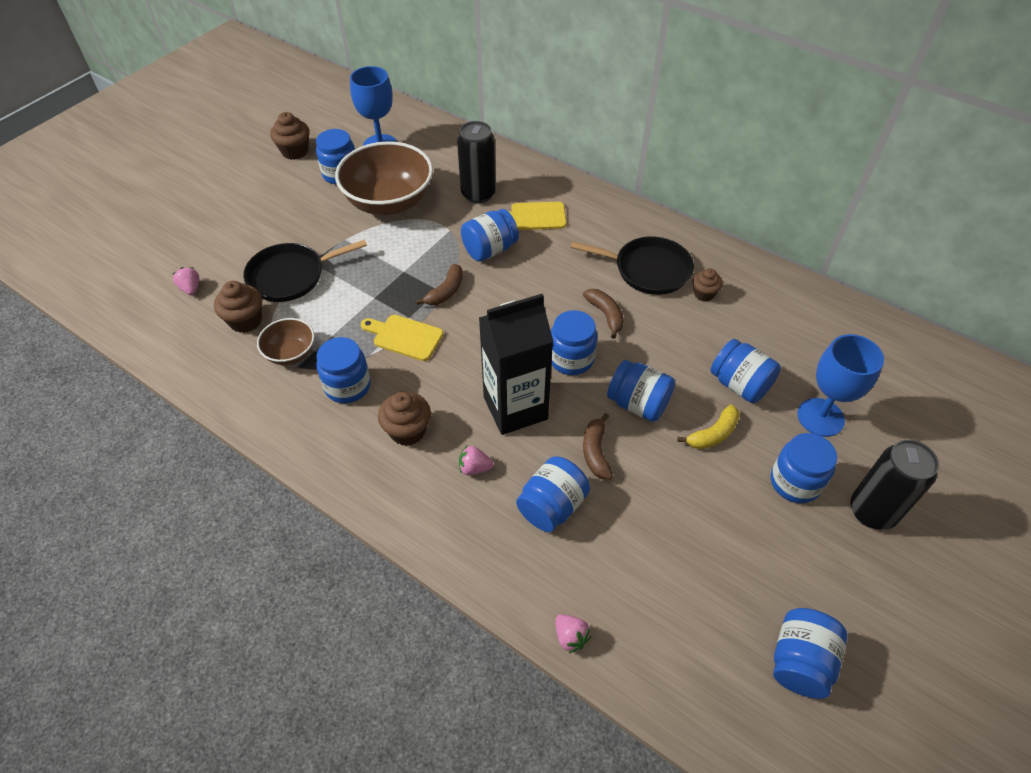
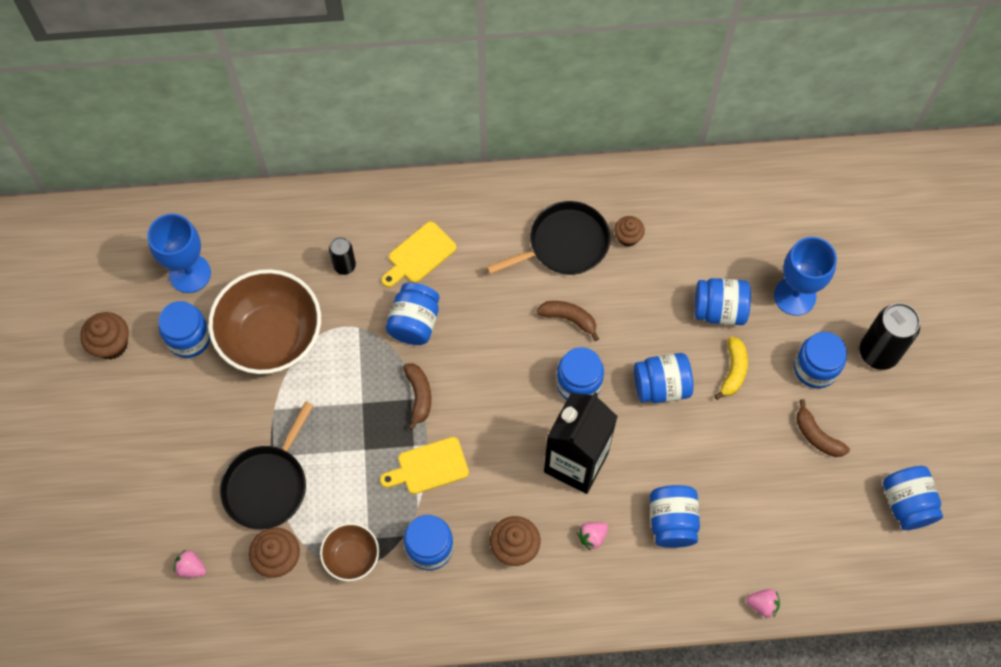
camera: 40 degrees left, 15 degrees up
black can [457,121,496,204] -> black can [329,237,356,275], size x0.56
brown banana [583,413,613,479] -> brown banana moved to [796,399,850,457]

